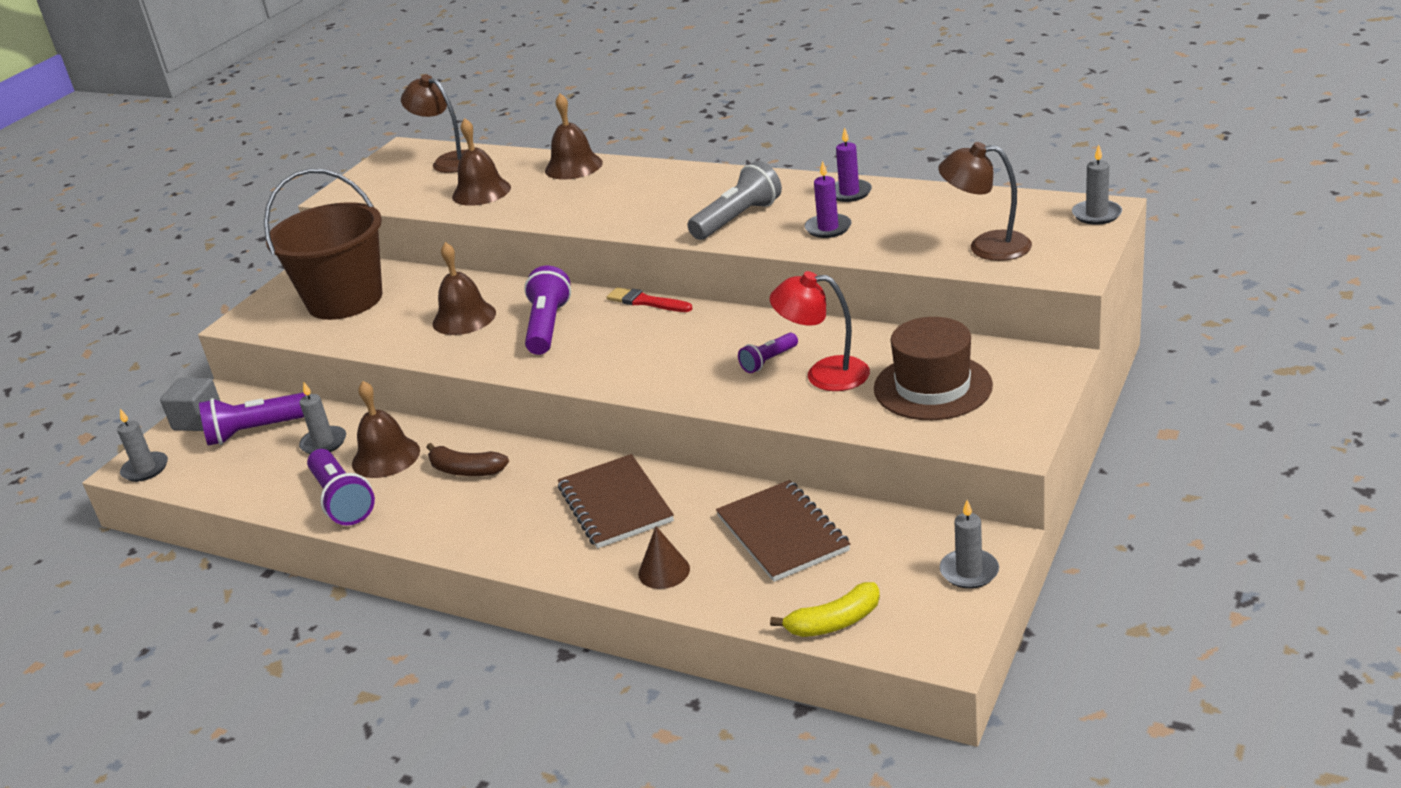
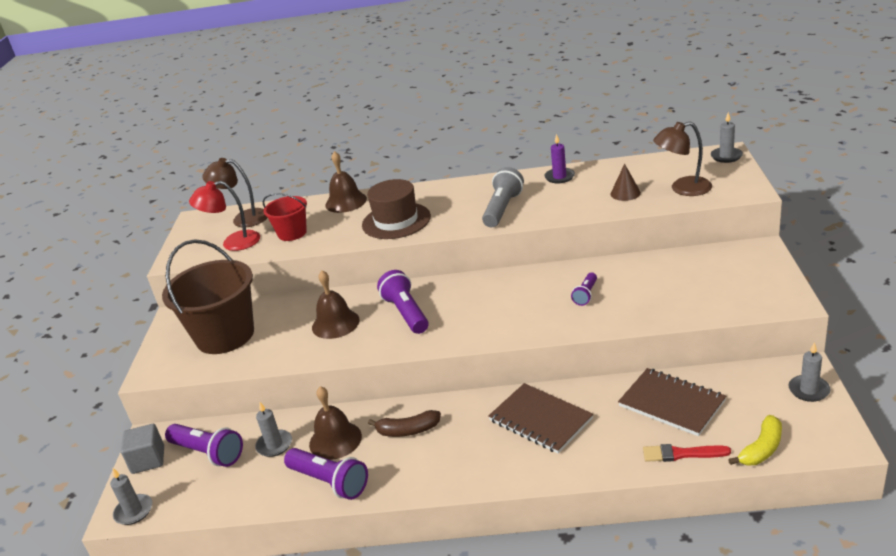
camera: 25 degrees left, 0 degrees up
purple flashlight [199,392,306,445] -> purple flashlight turned 105 degrees counterclockwise [165,424,243,467]
brown bell [452,118,511,206] -> red bucket [263,193,307,241]
red brush [607,287,692,312] -> red brush moved to [643,444,731,462]
brown cone [638,526,690,589] -> brown cone moved to [611,164,641,201]
red lamp [769,271,870,391] -> red lamp moved to [189,181,260,251]
purple candle [805,161,852,238] -> none
brown hat [874,317,993,420] -> brown hat moved to [362,179,431,239]

